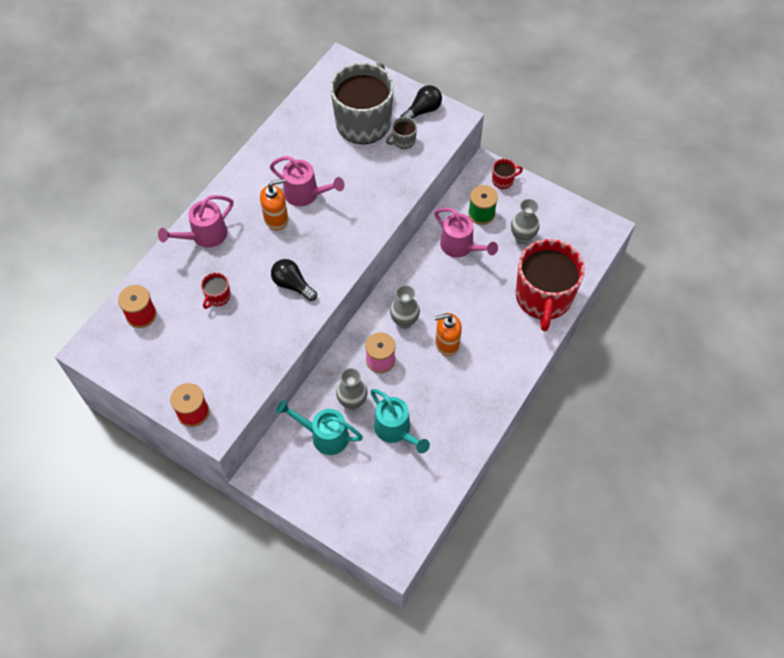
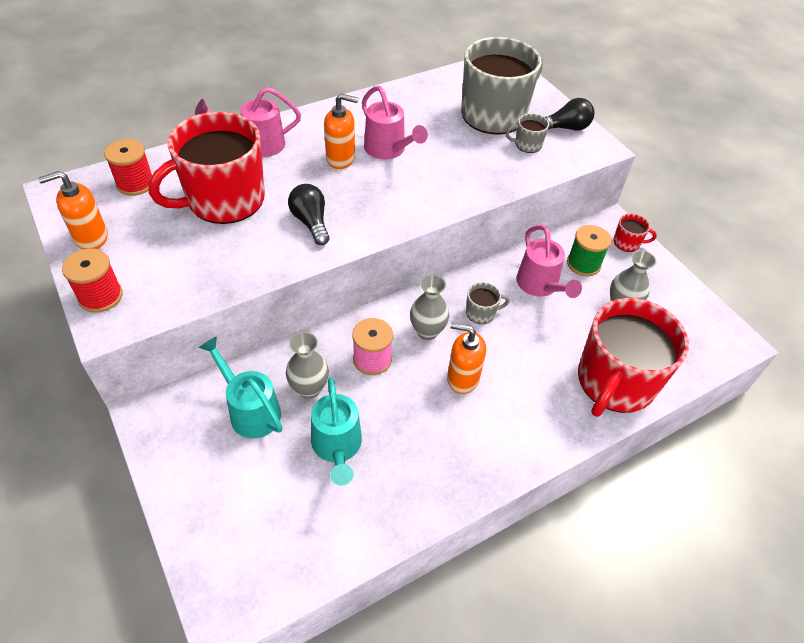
camera: 25 degrees right, 10 degrees down
red mug [201,272,231,309] -> red mug [149,112,265,224], size x2.49
none -> orange soap dispenser [38,171,108,249]
none -> grey mug [466,282,510,324]

